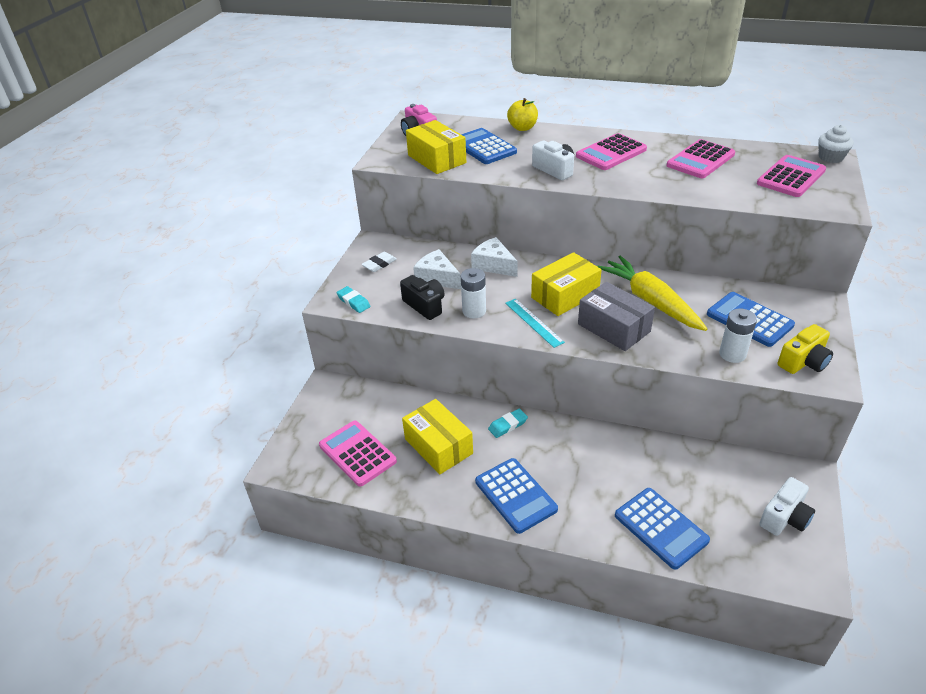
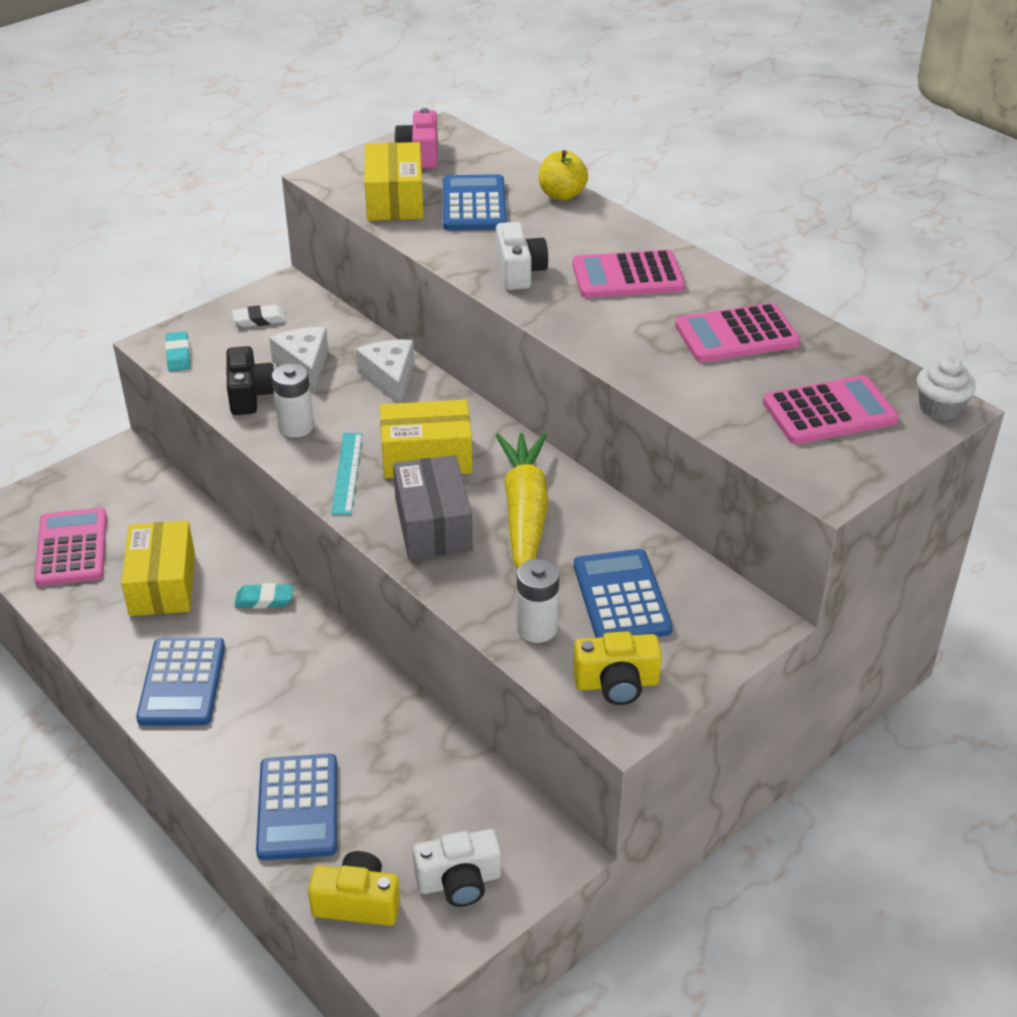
camera: 30 degrees right, 0 degrees up
none -> yellow camera [308,851,400,926]

